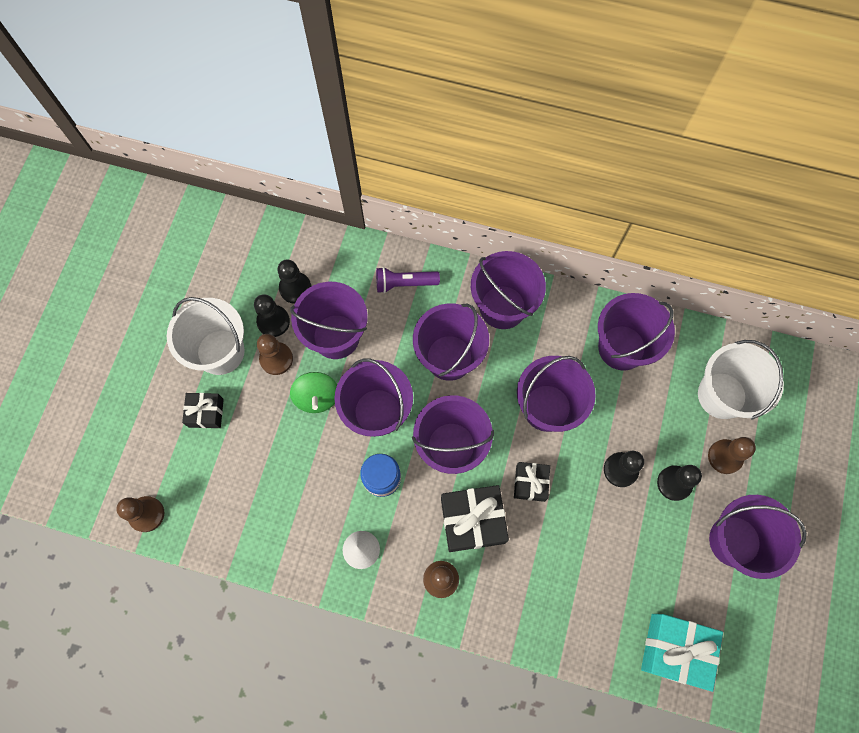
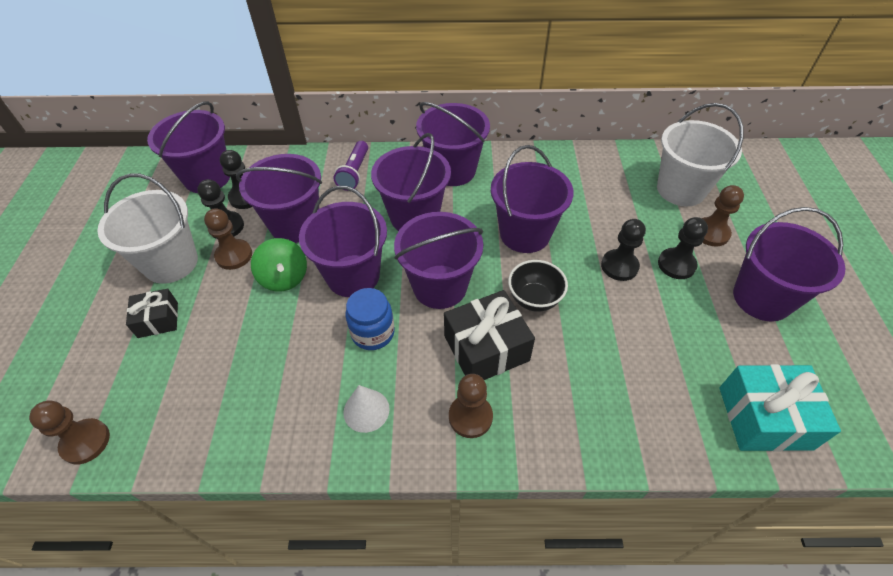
camera: 15 degrees left, 20 degrees down
purple flashlight [376,267,440,293] -> purple flashlight turned 60 degrees counterclockwise [333,141,368,191]
black gift [514,462,550,502] -> black bowl [508,260,568,312]
purple bucket [598,293,675,370] -> purple bucket moved to [147,101,230,193]

